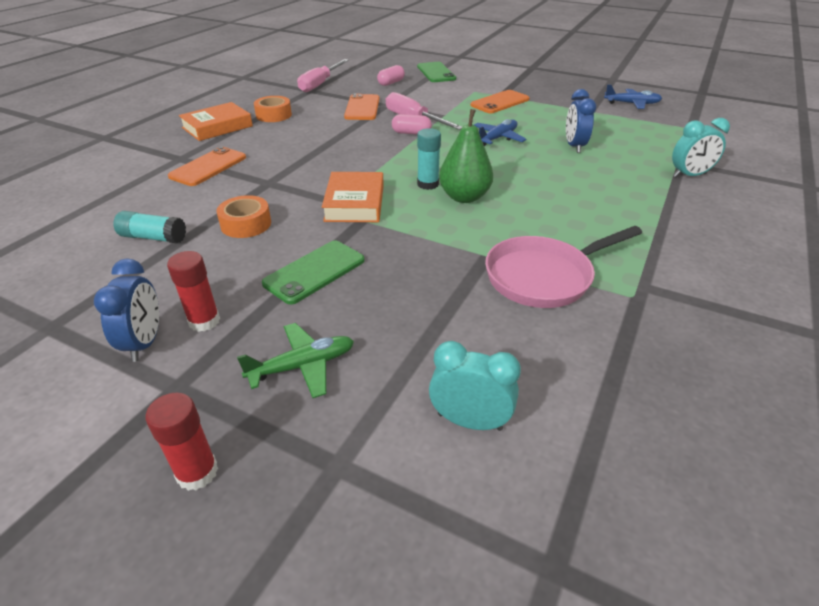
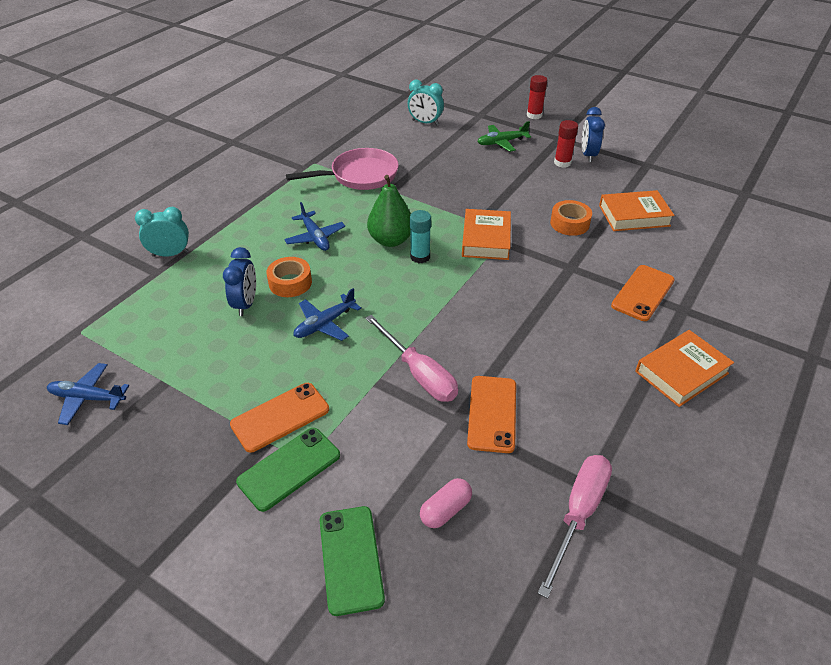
camera: 175 degrees left, 5 degrees up
turquoise glue stick [114,211,186,243] -> orange book [599,190,674,231]
orange tape [254,96,292,122] -> orange tape moved to [266,257,312,297]
green phone [262,241,365,304] -> green phone moved to [236,428,340,512]
pink capsule [392,114,432,134] -> none
none -> blue plane [284,202,345,251]

